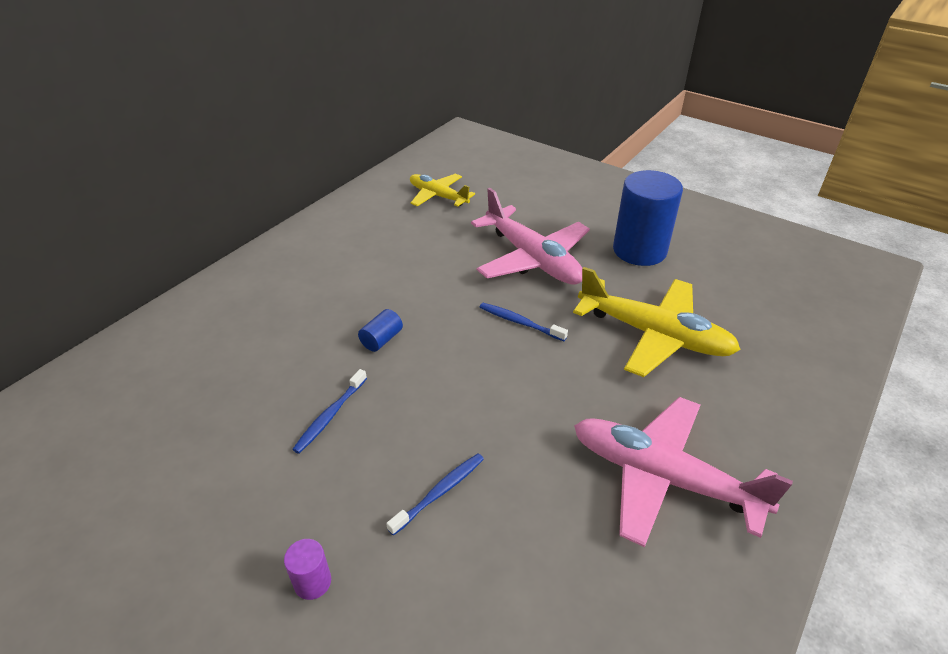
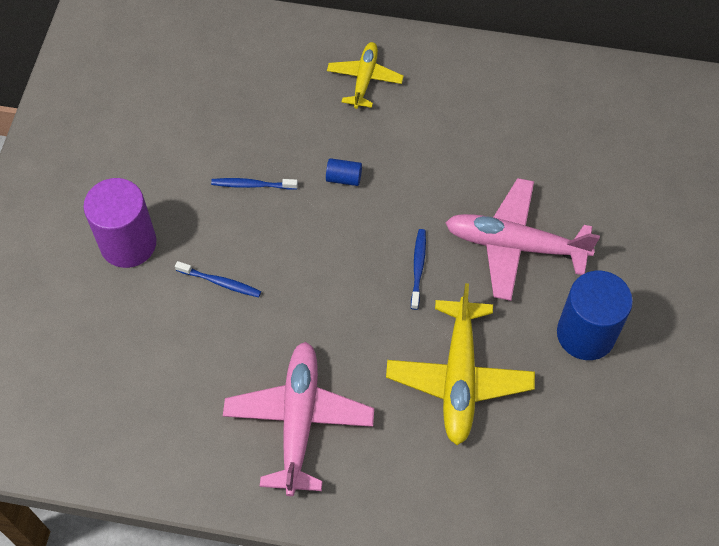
camera: 65 degrees right, 20 degrees up
purple cylinder [284,539,331,600] -> purple cylinder [83,178,156,268], size x2.35
yellow plane [410,174,475,207] -> yellow plane moved to [327,42,404,109]
pink plane [471,188,590,285] -> pink plane turned 75 degrees clockwise [445,178,600,301]

